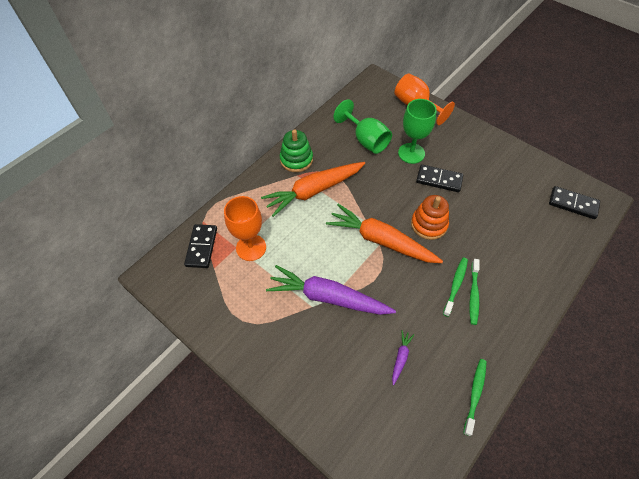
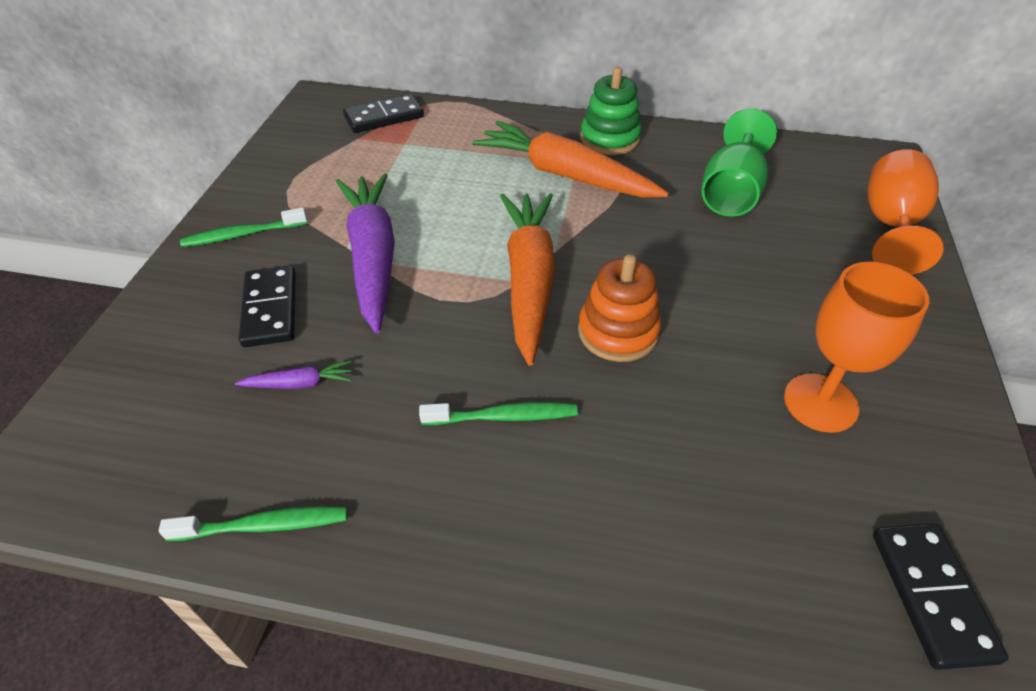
camera: 60 degrees right, 10 degrees down
orange goblet [224,196,266,261] -> orange goblet moved to [784,262,929,433]
green goblet [398,99,437,164] -> none
black domino [416,164,463,192] -> black domino moved to [239,265,296,347]
green toothbrush [470,259,480,325] -> green toothbrush moved to [180,207,307,247]

